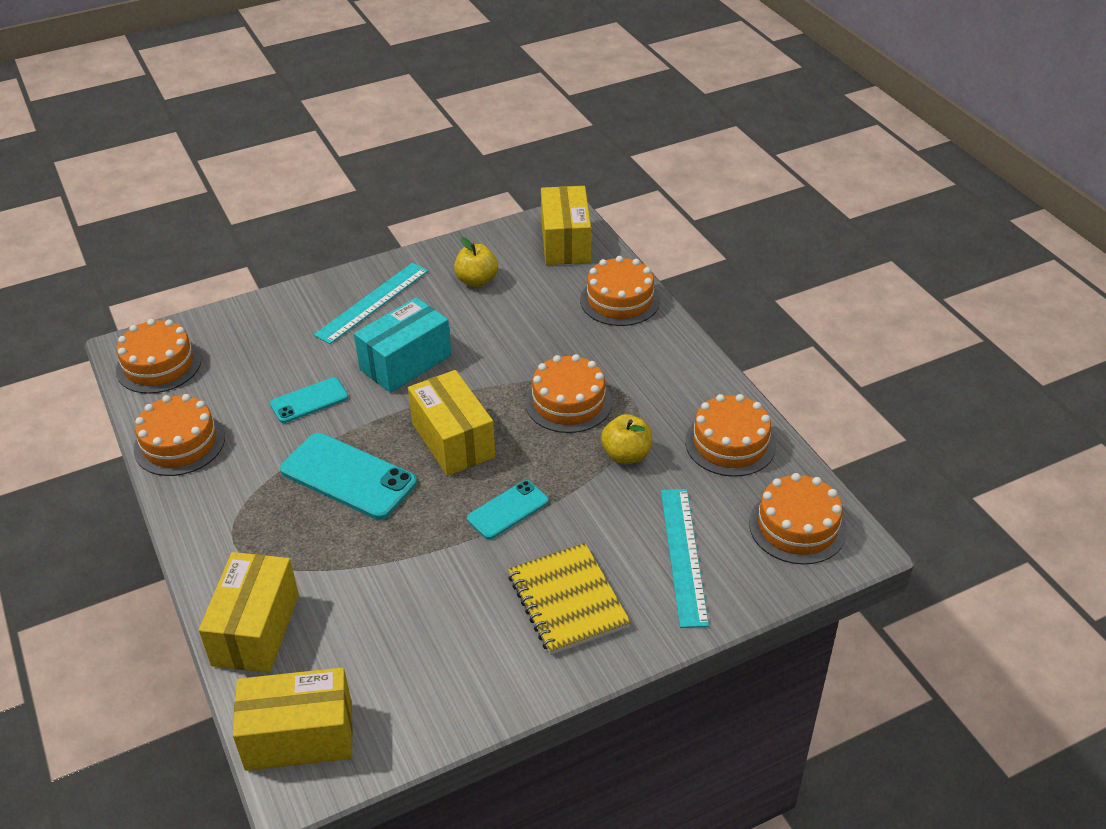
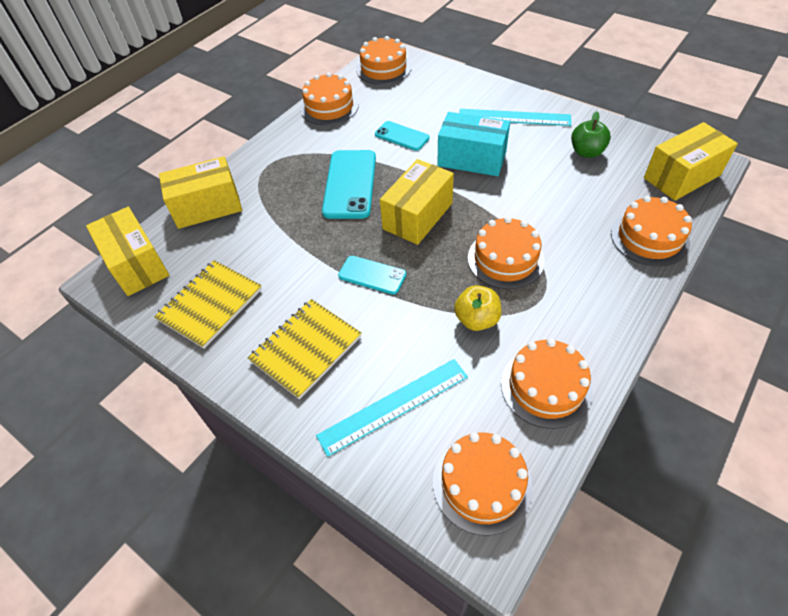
camera: 65 degrees right, 10 degrees up
yellow apple [454,237,498,287] -> green apple [571,111,611,158]
none -> yellow notebook [154,260,262,349]

